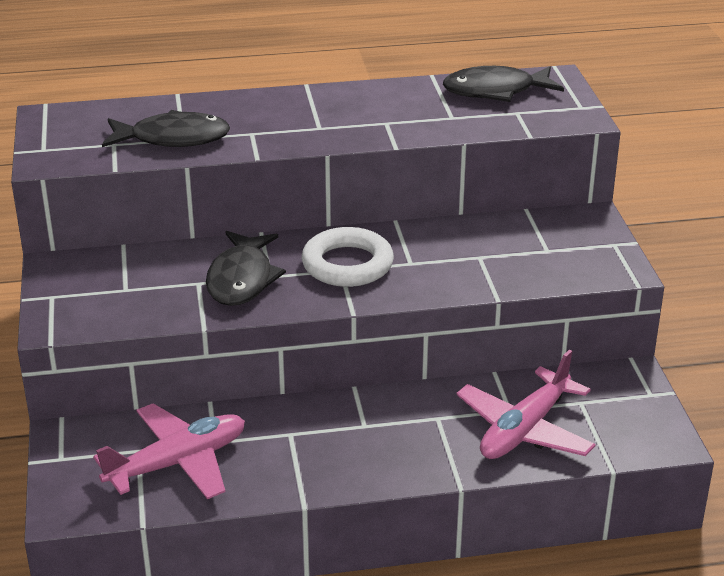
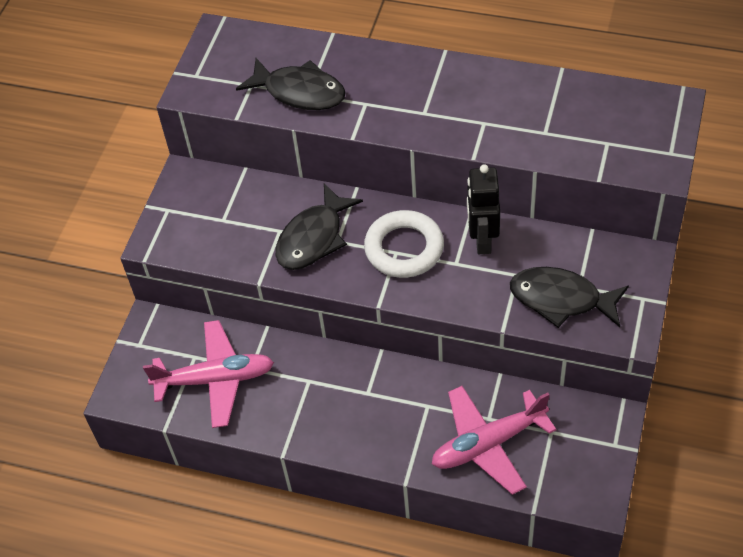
camera: 30 degrees right, 20 degrees up
black fish [443,66,564,102] -> black fish moved to [510,267,629,328]
none -> black robot [467,164,500,254]

